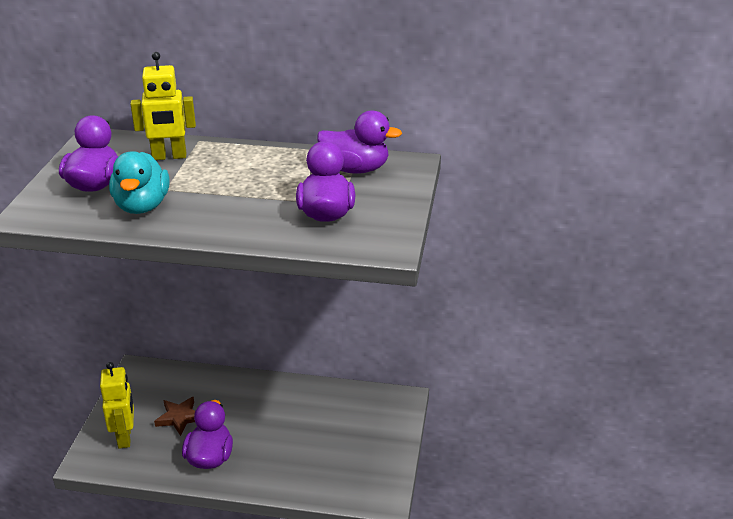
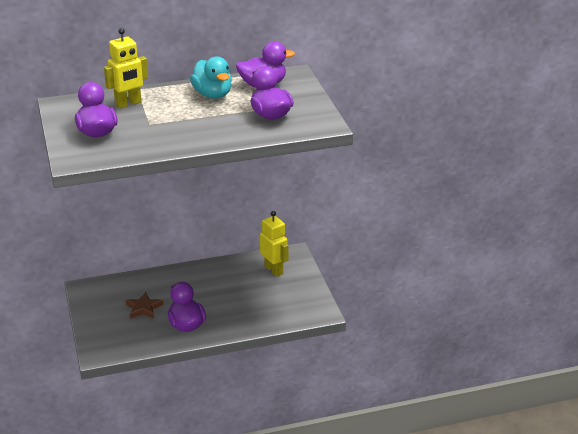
camera: 25 degrees left, 0 degrees up
yellow robot [100,362,134,449] -> yellow robot moved to [260,211,288,277]
turquoise duck [109,151,170,214] -> turquoise duck moved to [190,56,232,99]

